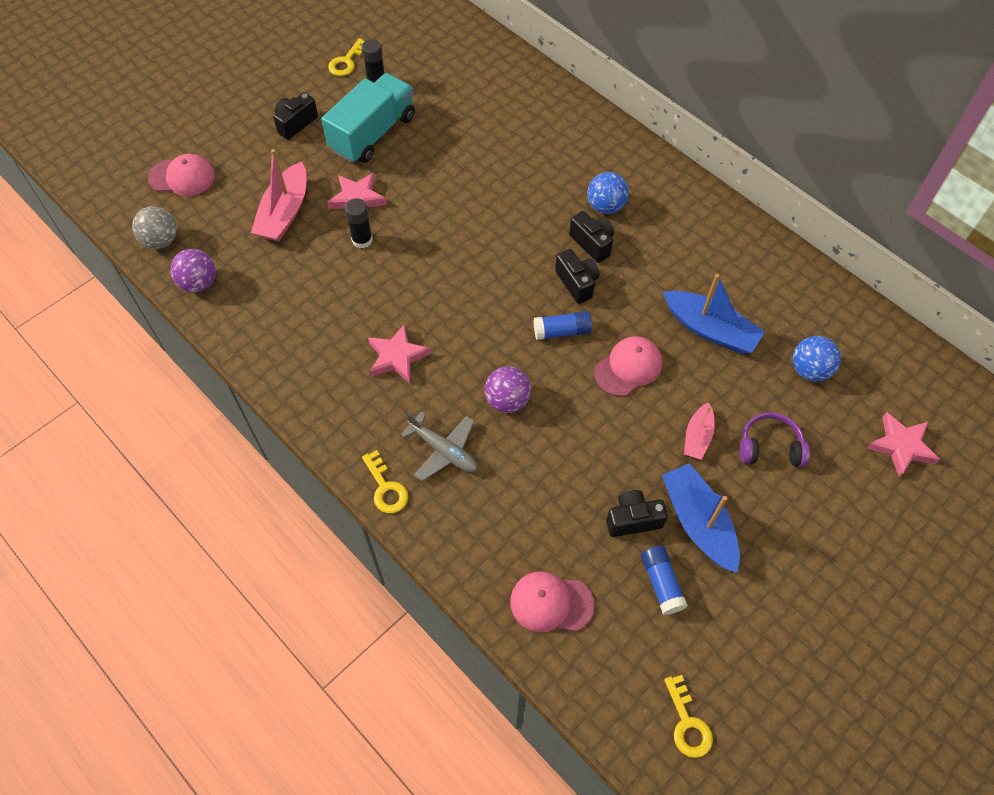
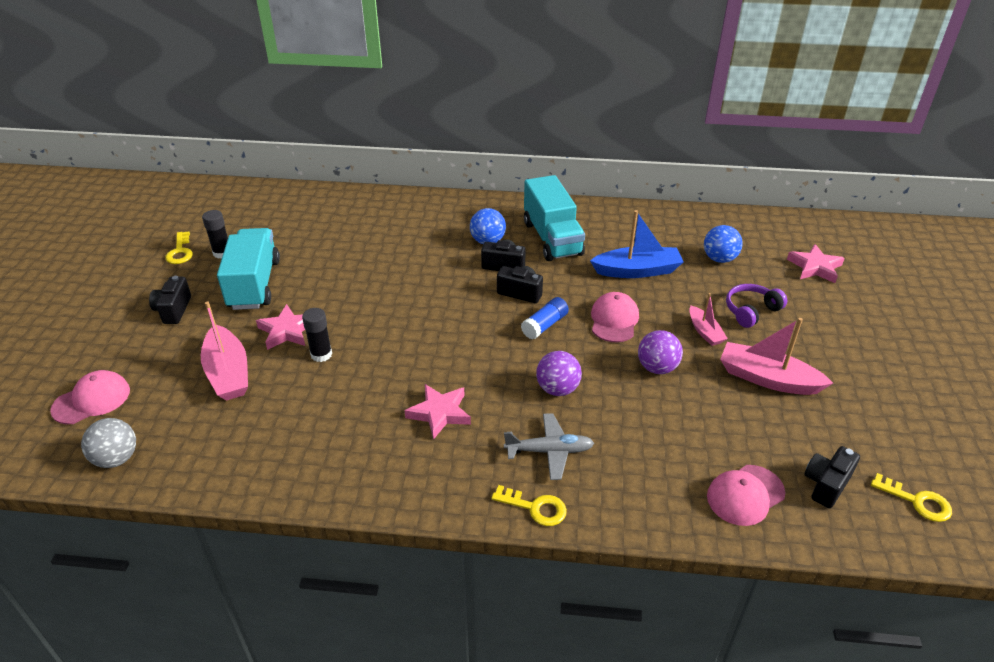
camera: 40 degrees left, 20 degrees down
purple ball [170,249,216,292] -> purple ball moved to [638,330,683,374]
black camera [606,490,668,537] -> black camera moved to [804,446,860,508]
blue glue stick [641,546,688,615] -> none
blue boat [662,463,740,573] -> pink boat [720,318,833,395]
none -> turquoise truck [524,175,585,261]

